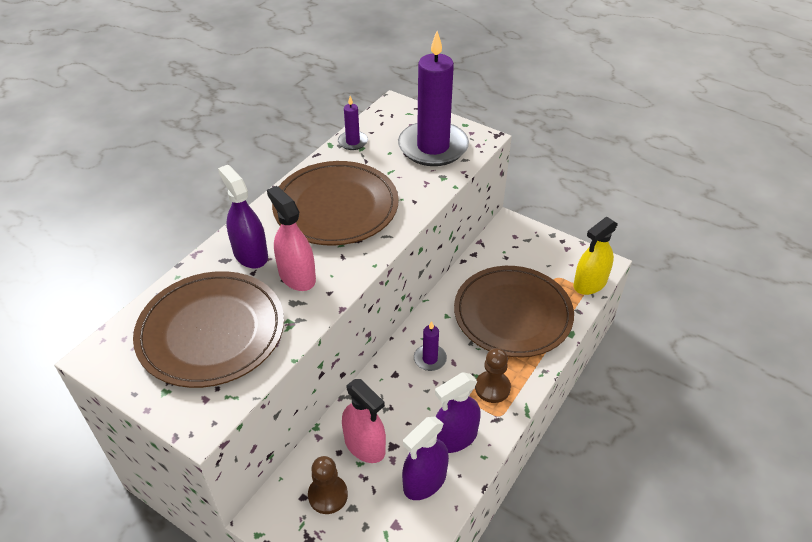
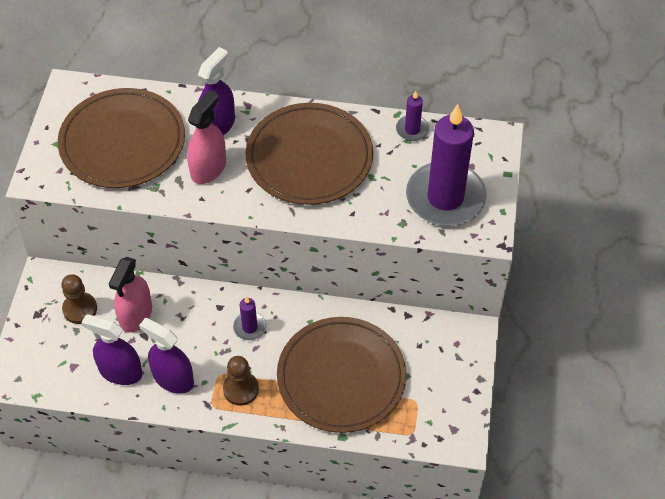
camera: 65 degrees right, 10 degrees up
yellow spray bottle [573,217,618,295] -> none

